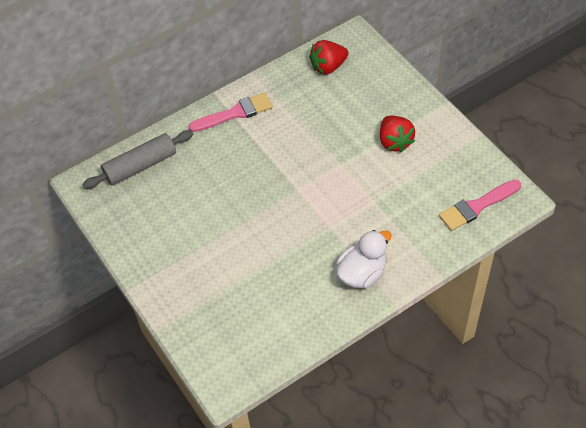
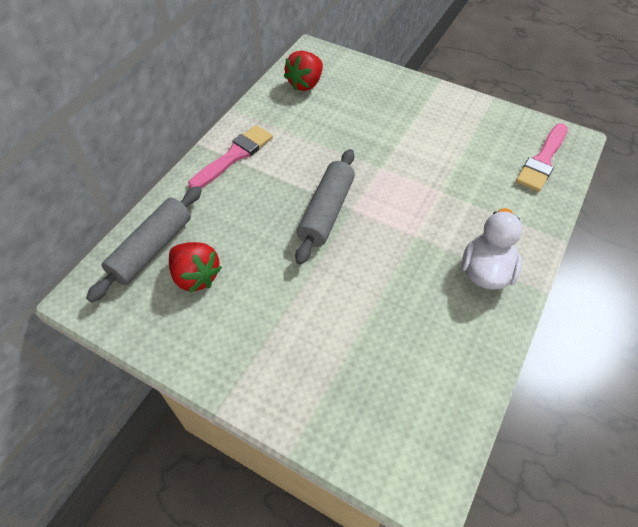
camera: 30 degrees left, 0 degrees up
red strawberry [380,115,415,153] -> red strawberry moved to [169,242,222,293]
none -> grey rolling pin [295,149,355,265]

